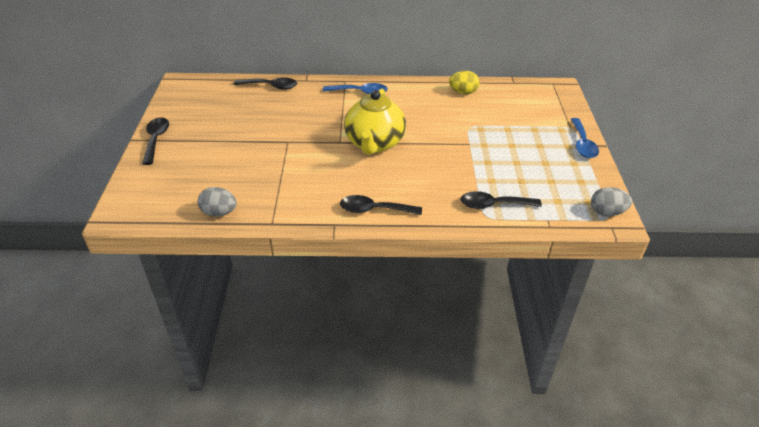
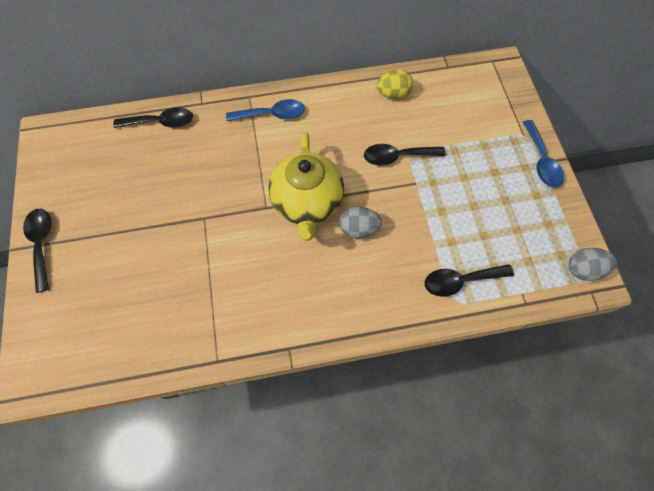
camera: 10 degrees left, 25 degrees up
grey egg [198,187,237,217] -> grey egg moved to [339,207,382,238]
black spoon [340,195,422,215] -> black spoon moved to [364,144,446,165]

